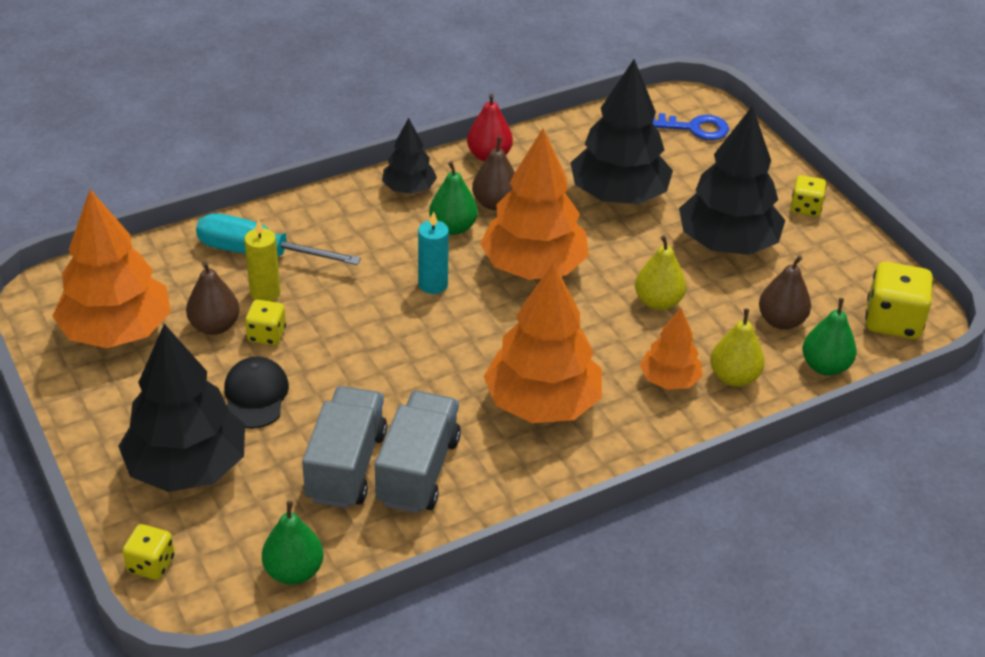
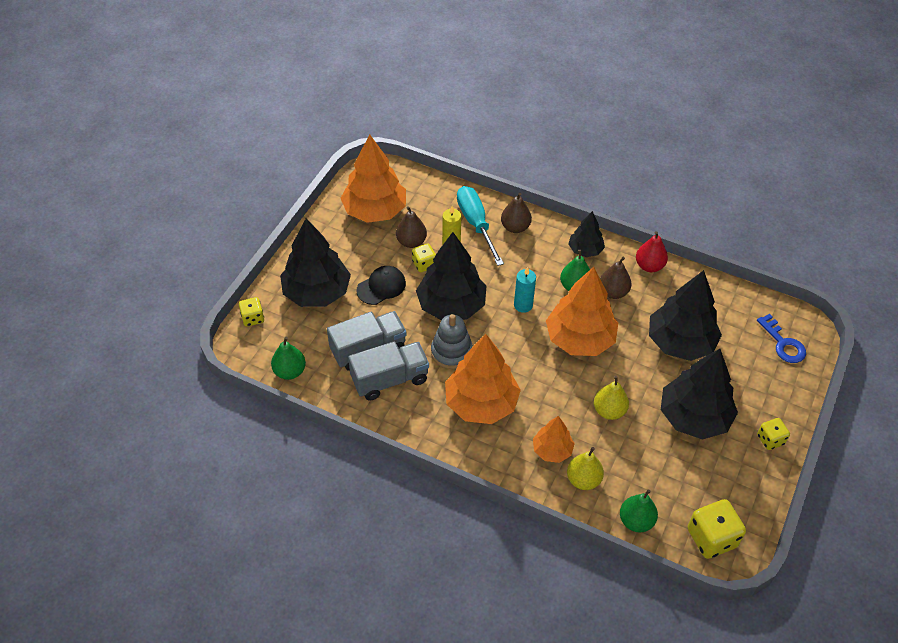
camera: 55 degrees right, 10 degrees up
brown pear [759,255,811,330] -> brown pear moved to [501,193,532,233]
none -> black tree [416,232,486,320]
none -> grey stacking toy [431,314,473,369]

